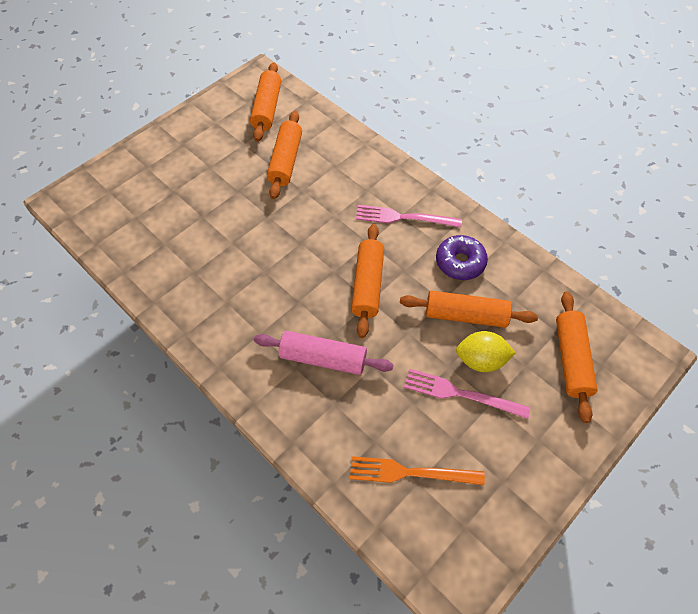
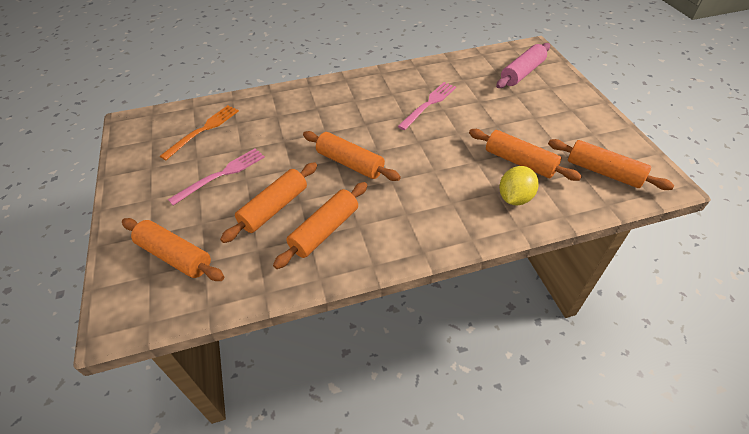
camera: 120 degrees right, 10 degrees down
pink rolling pin [254,331,394,375] -> pink rolling pin moved to [496,43,550,88]
pink fork [356,205,462,227] -> pink fork moved to [398,82,456,130]
purple donut [436,235,488,280] -> orange rolling pin [273,182,368,269]
yellow lemon [456,331,516,372] -> yellow lemon moved to [499,166,539,205]

